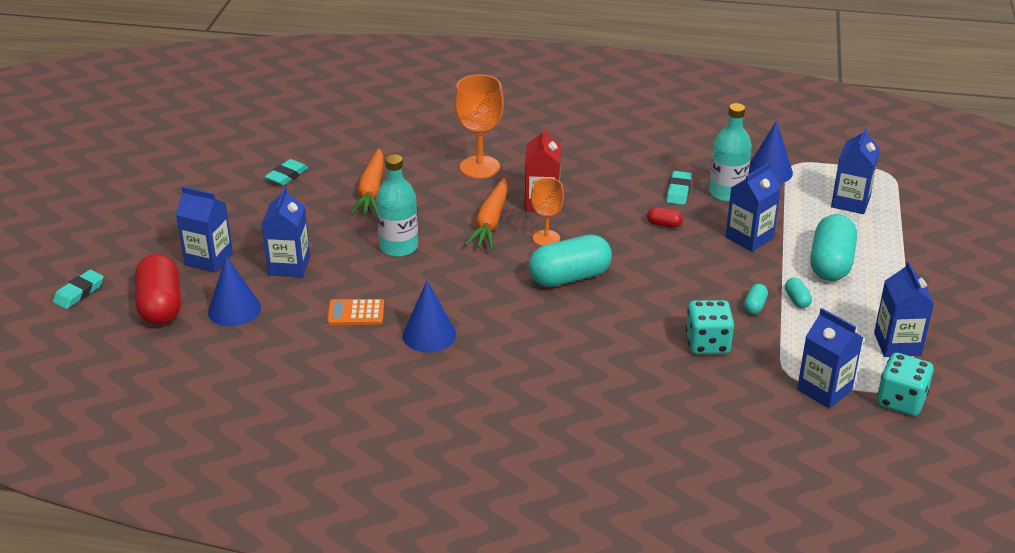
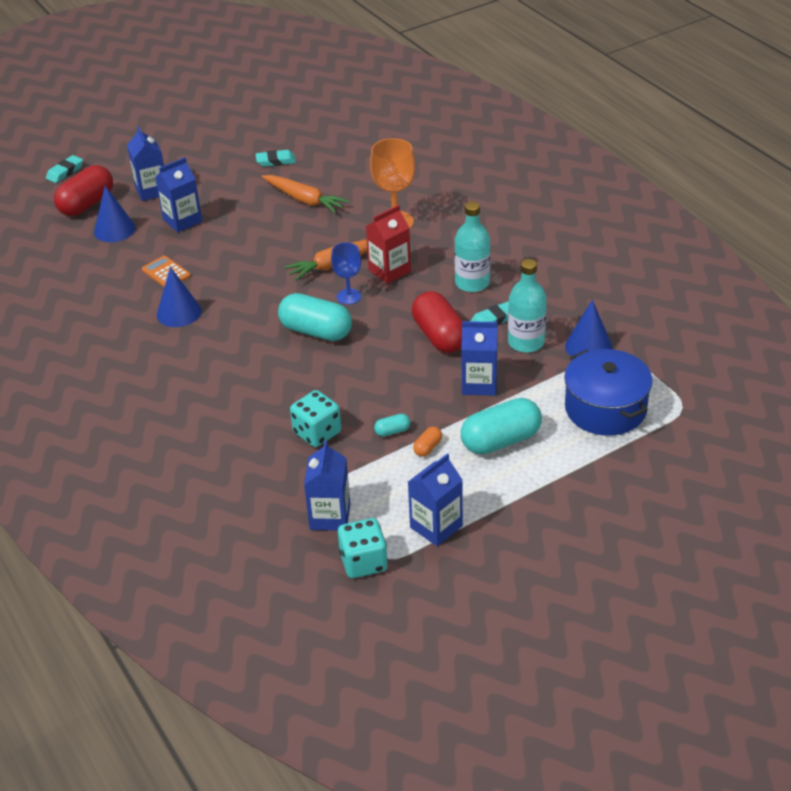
camera: 50 degrees right, 5 degrees up
turquoise eraser [53,270,104,309] -> turquoise eraser turned 45 degrees counterclockwise [46,155,83,183]
orange carrot [351,148,384,215] -> orange carrot turned 105 degrees counterclockwise [261,175,349,213]
turquoise bottle [376,154,418,257] -> turquoise bottle moved to [454,201,490,292]
orange goblet [531,178,564,246] -> blue goblet [331,243,361,305]
red capsule [647,207,683,228] -> red capsule [412,291,463,353], size x2.28
turquoise capsule [785,278,812,308] -> orange capsule [413,427,442,457]
blue carton [831,127,880,214] -> blue pot [564,349,653,436]

